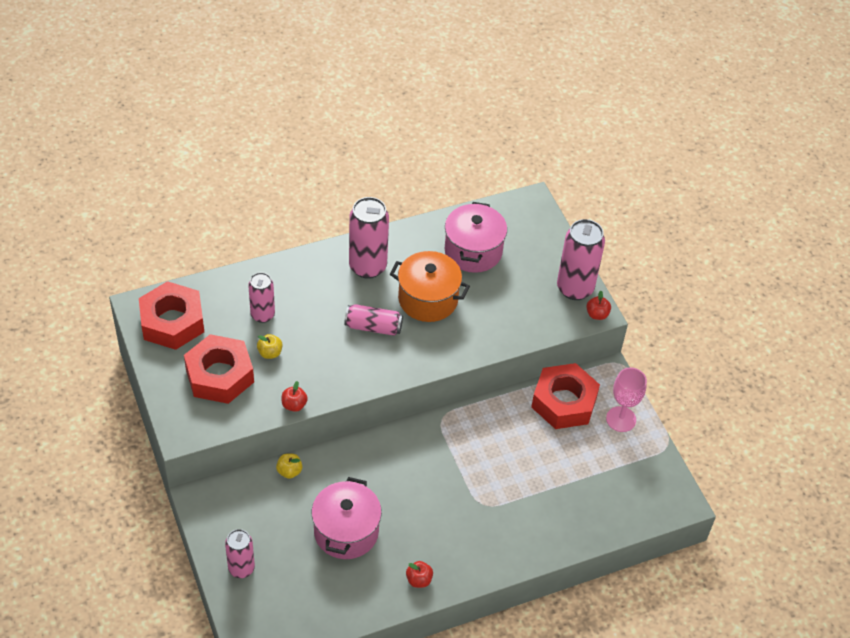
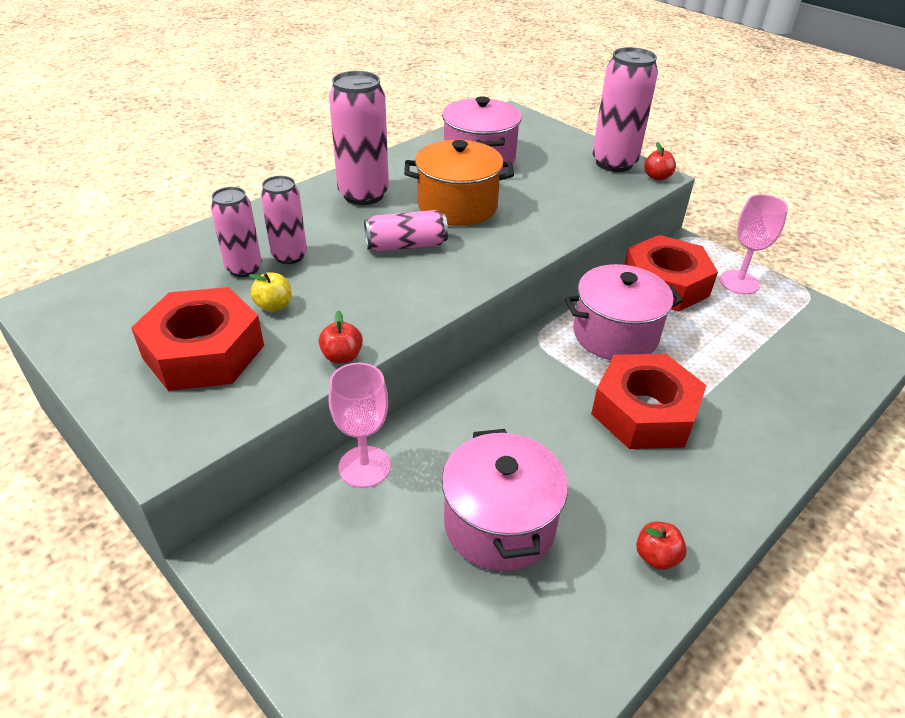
camera: 20 degrees left, 10 degrees down
red nut [139,281,204,350] -> red nut moved to [591,354,707,449]
pink can [225,529,255,578] -> pink can moved to [261,176,307,264]
yellow apple [276,453,302,479] -> pink goblet [329,363,391,488]
none -> pink pot [564,264,683,360]

